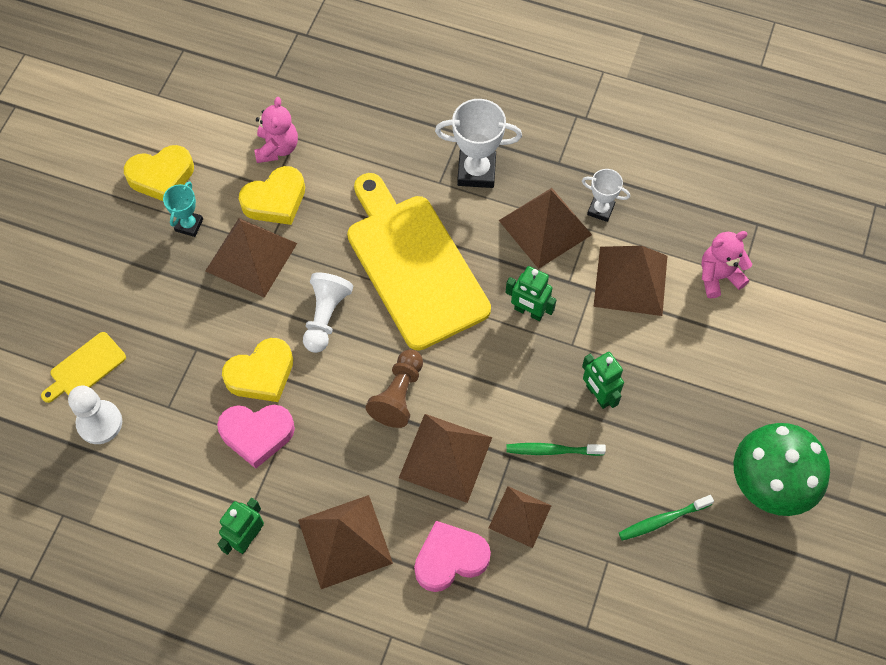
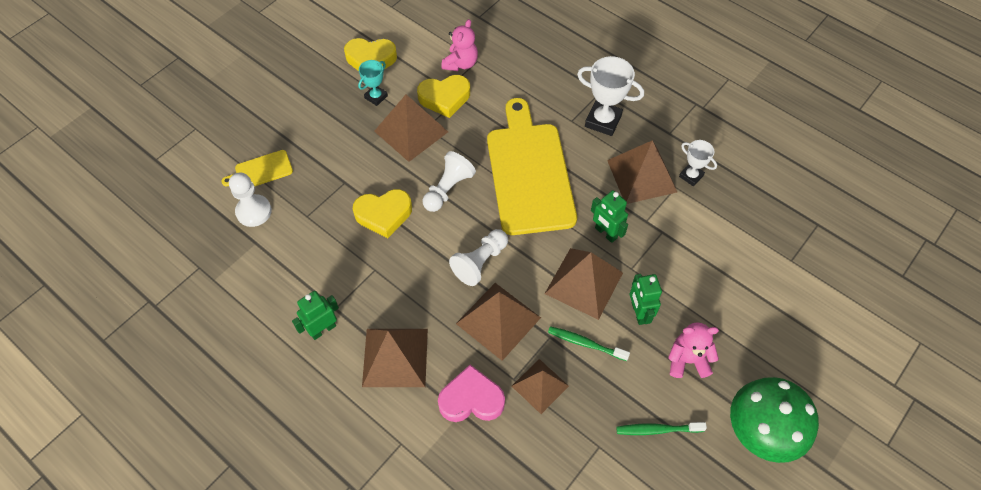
camera: 20 degrees right, 5 degrees down
pink heart [217,405,295,469] -> none
brown pawn [366,349,423,428] -> white pawn [449,229,508,286]
brown pyramid [593,246,667,316] -> brown pyramid moved to [545,248,623,320]
pink teddy bear [701,231,752,298] -> pink teddy bear moved to [668,322,719,378]

